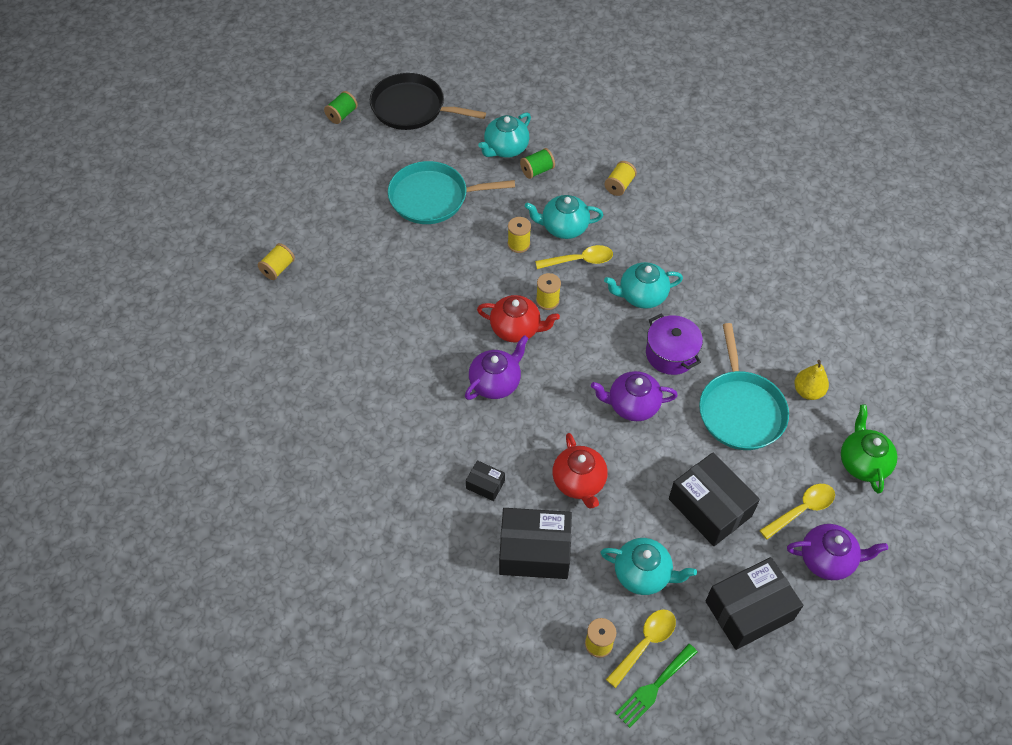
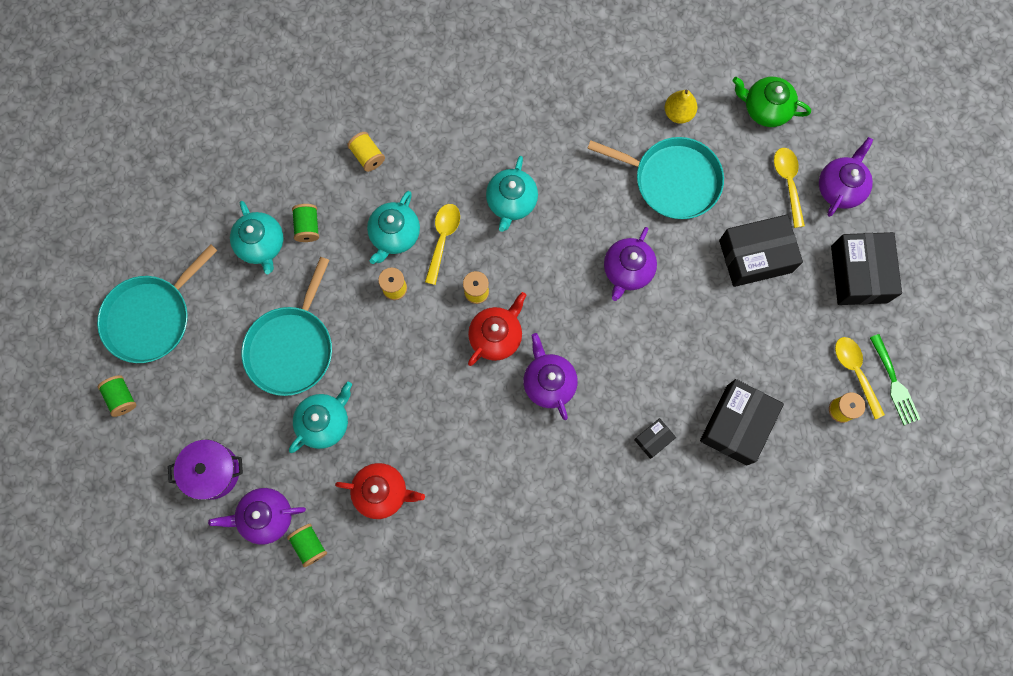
camera: 65 degrees left, 20 degrees up
yellow spool [258,243,295,280] -> green spool [287,524,327,567]
black pan [370,73,486,130] -> turquoise pan [97,244,218,363]
red teapot [552,433,608,509] -> red teapot moved to [335,463,425,519]
turquoise teapot [600,538,697,595] -> turquoise teapot moved to [289,382,352,453]
purple pot [646,314,703,375] -> purple pot moved to [168,440,243,500]
none -> purple teapot [208,488,306,545]

